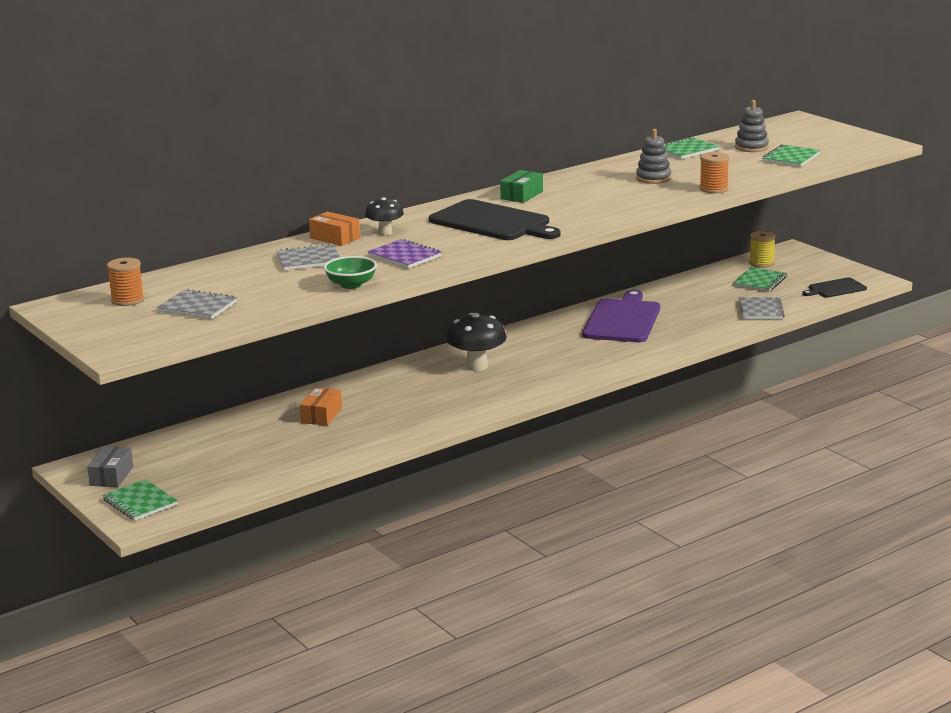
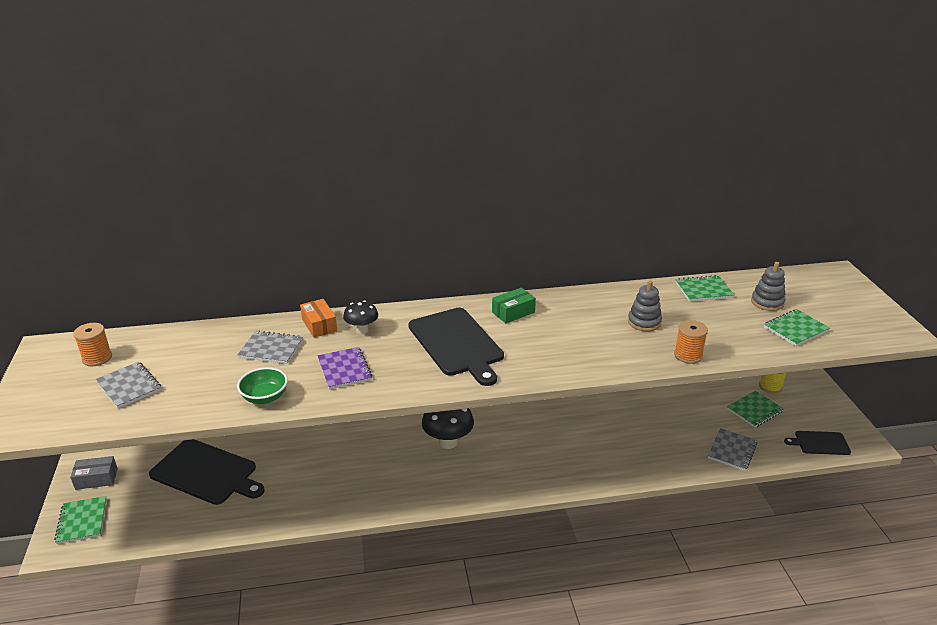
camera: 25 degrees right, 10 degrees up
grey box [87,446,133,487] -> grey box turned 45 degrees clockwise [70,456,118,490]
orange box [300,387,342,426] -> none
purple cutting board [582,290,660,342] -> none
none -> black cutting board [149,439,265,505]

